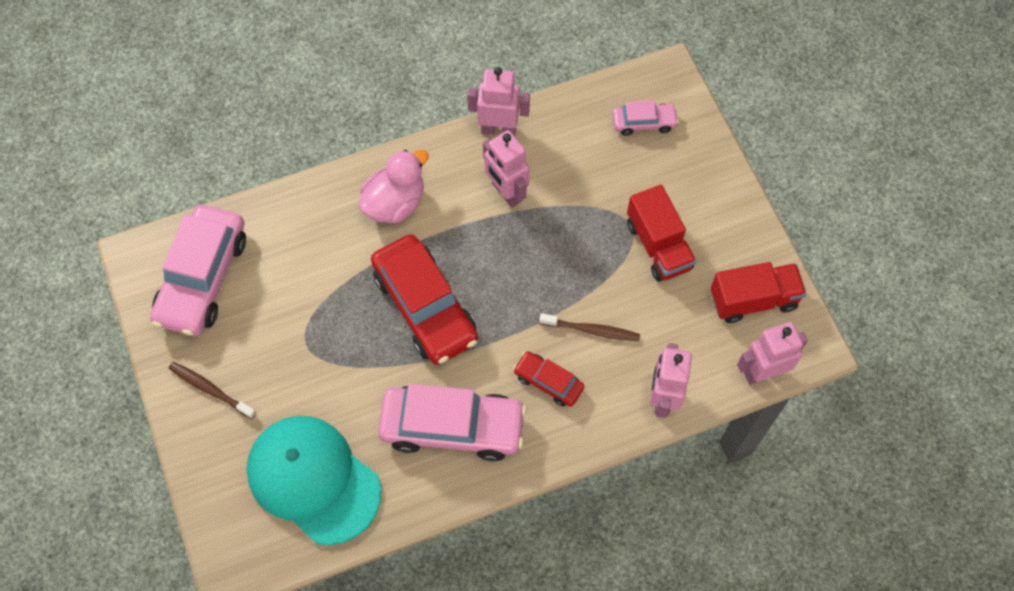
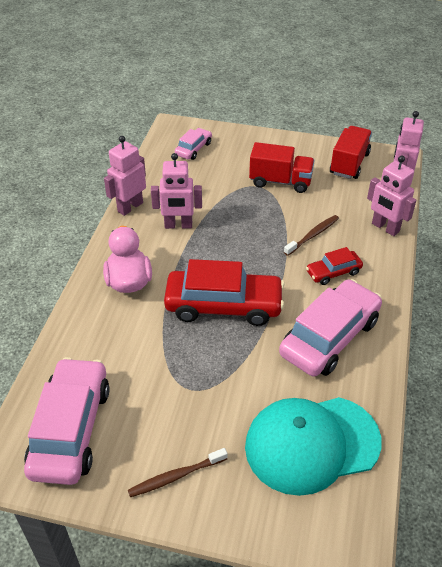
camera: 55 degrees left, 20 degrees down
pink car [150,205,246,336] -> pink car turned 135 degrees counterclockwise [24,357,110,485]

